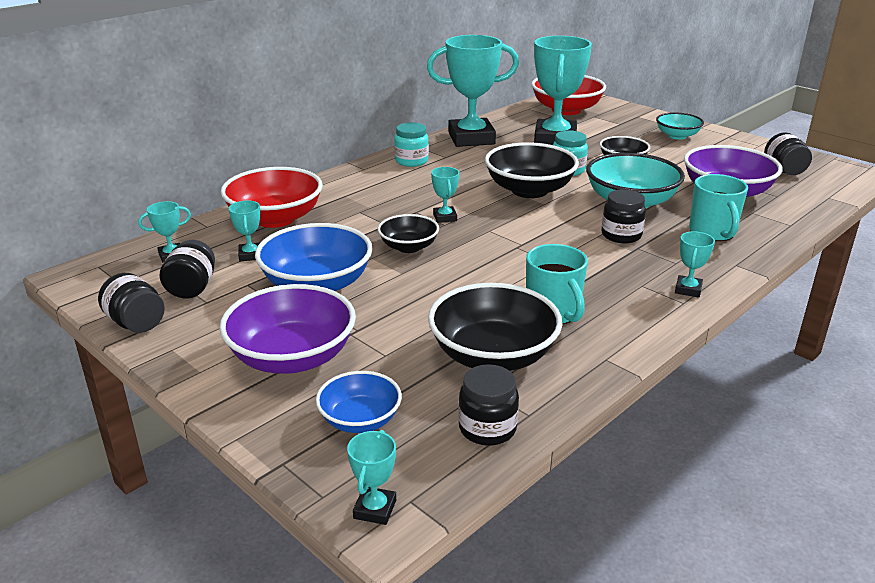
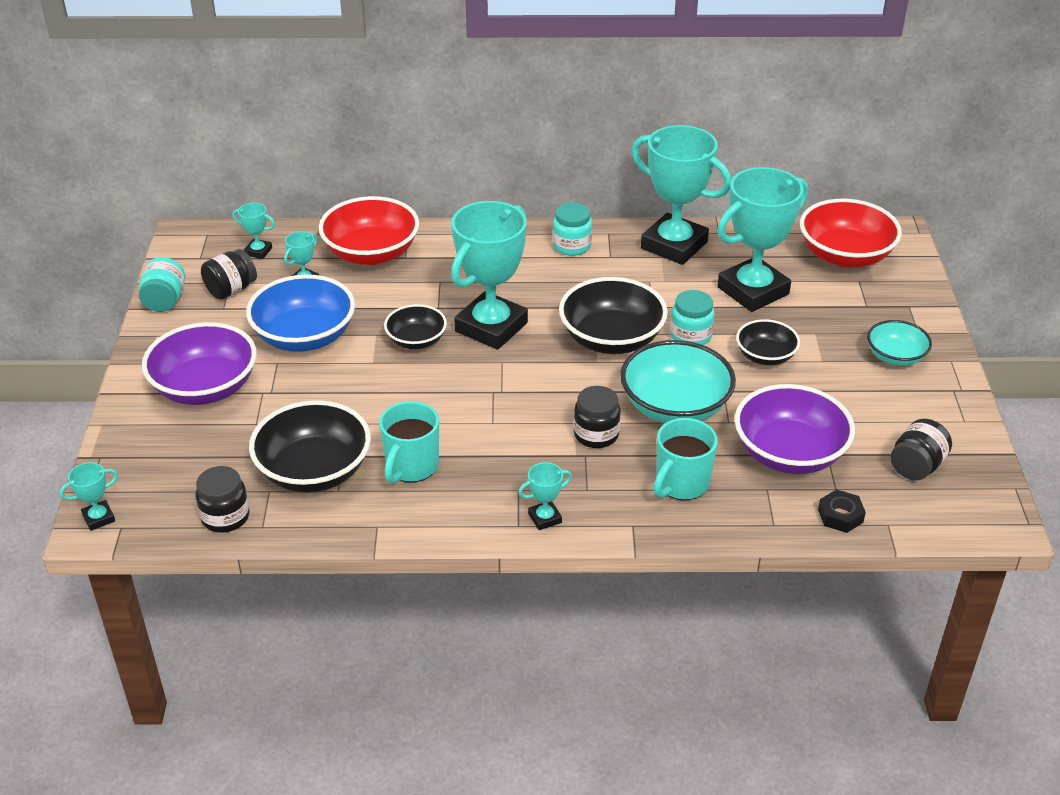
camera: 45 degrees right, 10 degrees up
black jar [98,273,165,333] -> turquoise jar [139,257,185,312]
blue bowl [316,371,402,433] -> none
turquoise trophy [431,167,459,223] -> turquoise trophy [451,201,528,350], size x2.40
none -> black nut [818,489,866,533]

